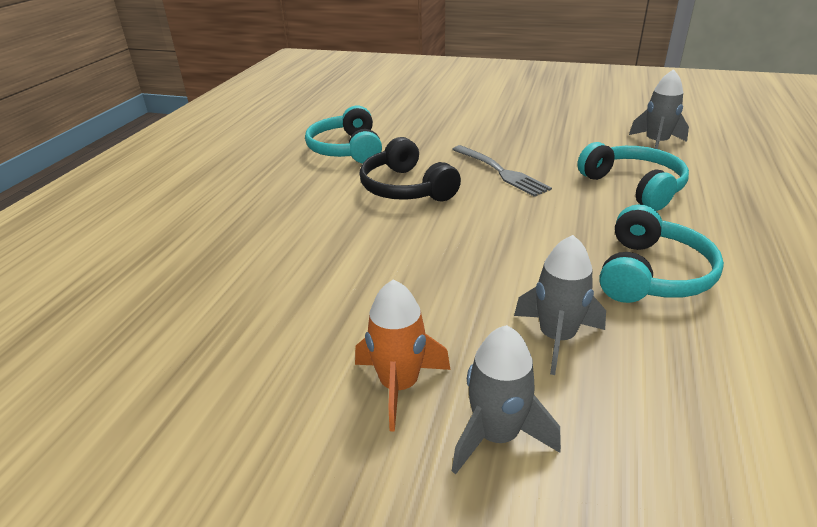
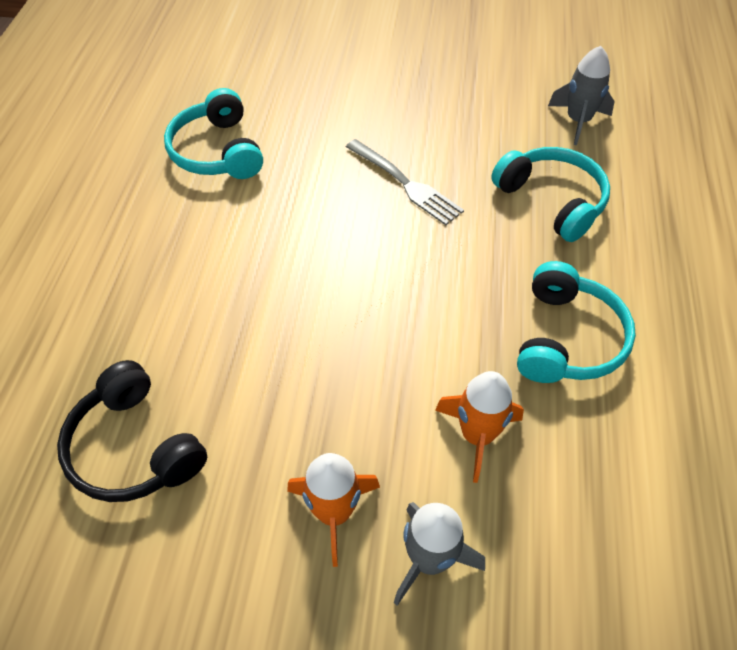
camera: 10 degrees left, 20 degrees up
black headphones [360,137,461,201] -> black headphones moved to [57,360,207,502]
grey rocket [514,235,606,375] -> orange rocket [435,371,524,483]

